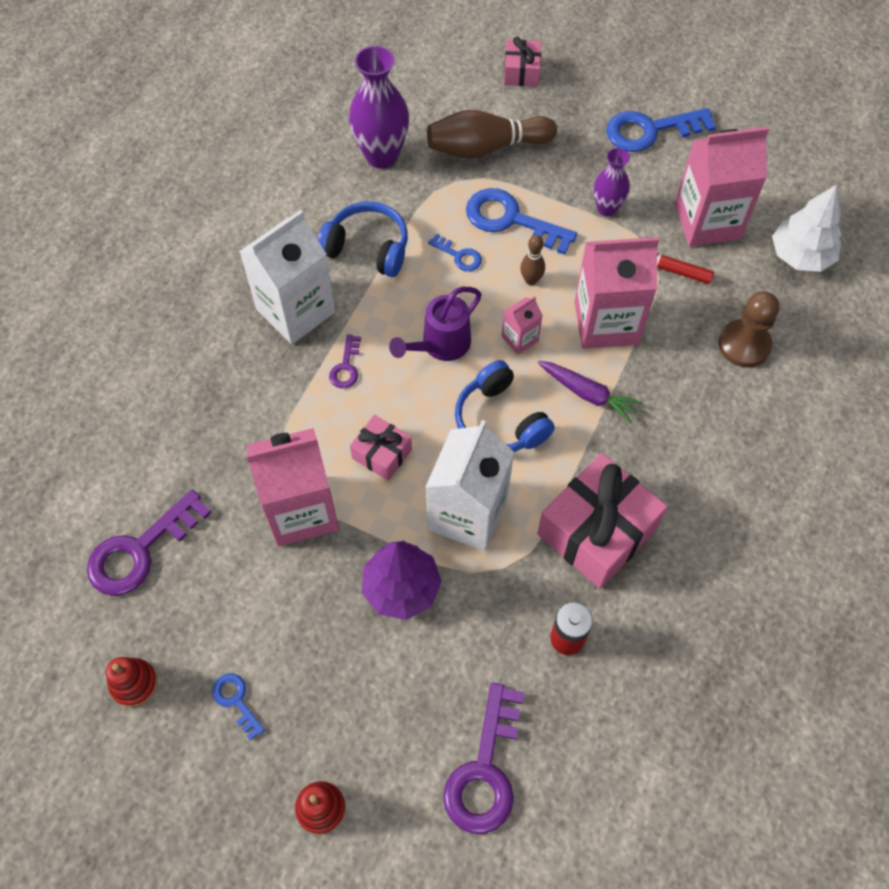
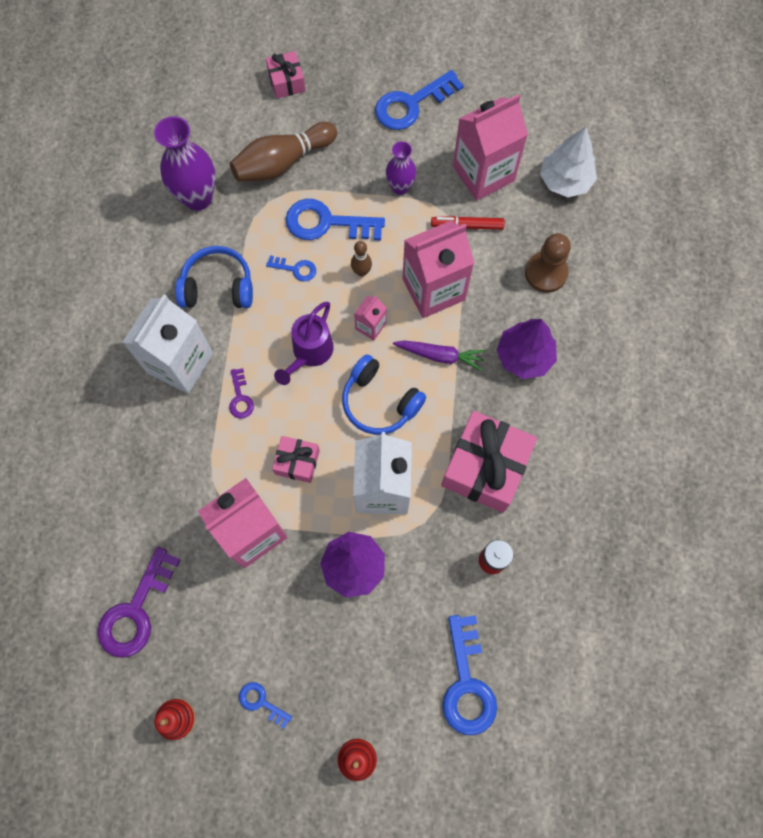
camera: 20 degrees left, 10 degrees up
purple key [443,683,524,834] -> blue key [443,615,497,735]
none -> purple tree [497,319,557,379]

